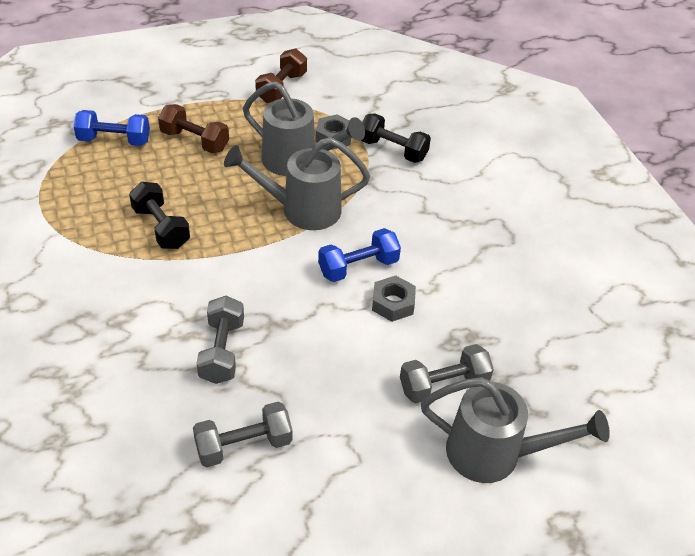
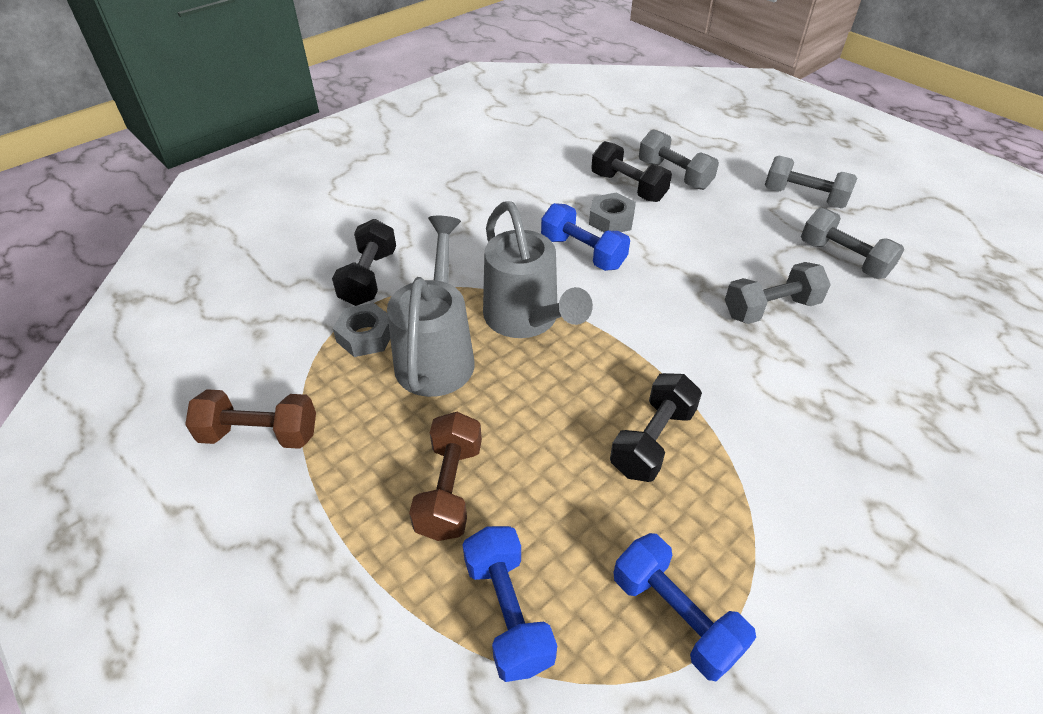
camera: 110 degrees left, 0 degrees up
grey watering can [421,377,610,483] -> none
none -> black dumbbell [591,141,672,202]
none -> blue dumbbell [613,533,756,681]
none -> grey dumbbell [765,155,857,208]

